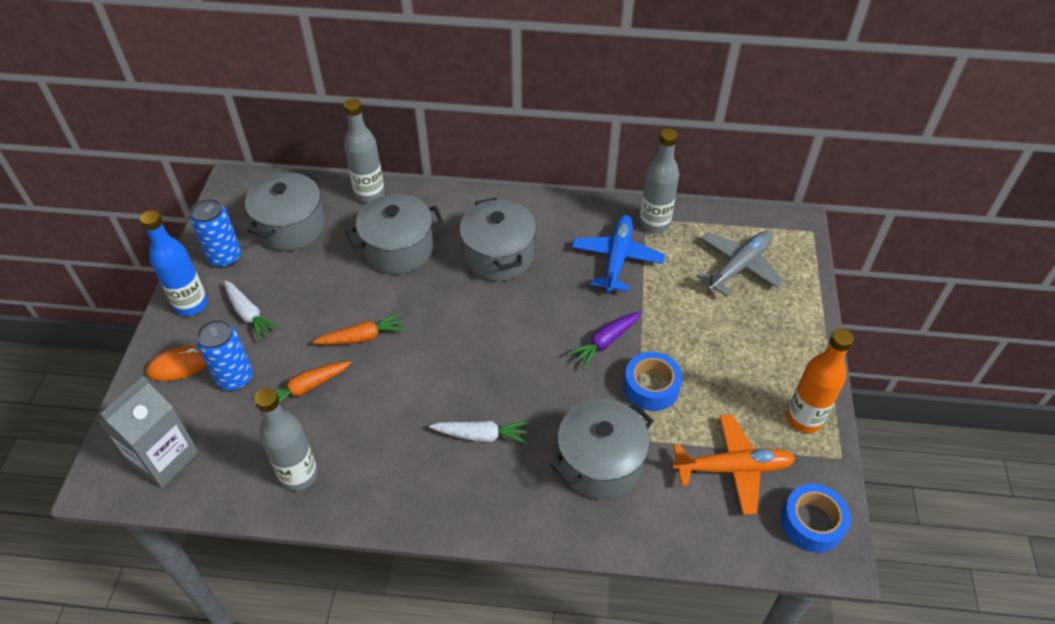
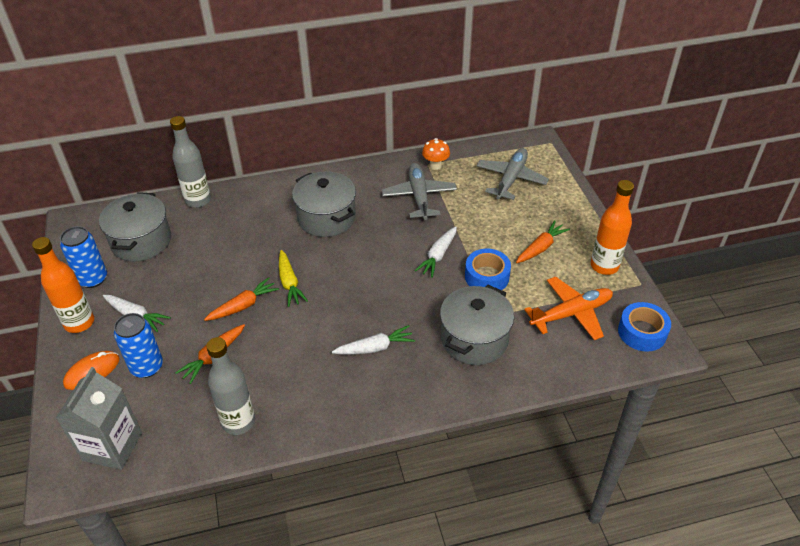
camera: 20 degrees left, 5 degrees down
blue bottle [140,210,208,316] -> orange bottle [32,237,94,333]
grey pot [346,194,443,274] -> none
purple carrot [567,311,641,369] -> white carrot [415,226,457,278]
blue plane [572,215,665,293] -> grey plane [382,163,457,220]
grey bottle [639,128,679,233] -> orange mushroom [422,138,450,170]
none -> yellow carrot [279,250,308,307]
none -> orange carrot [516,220,570,263]

